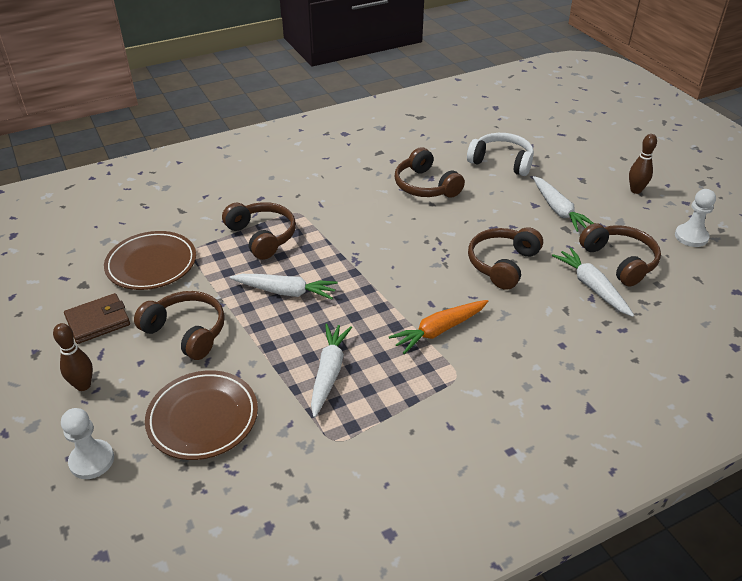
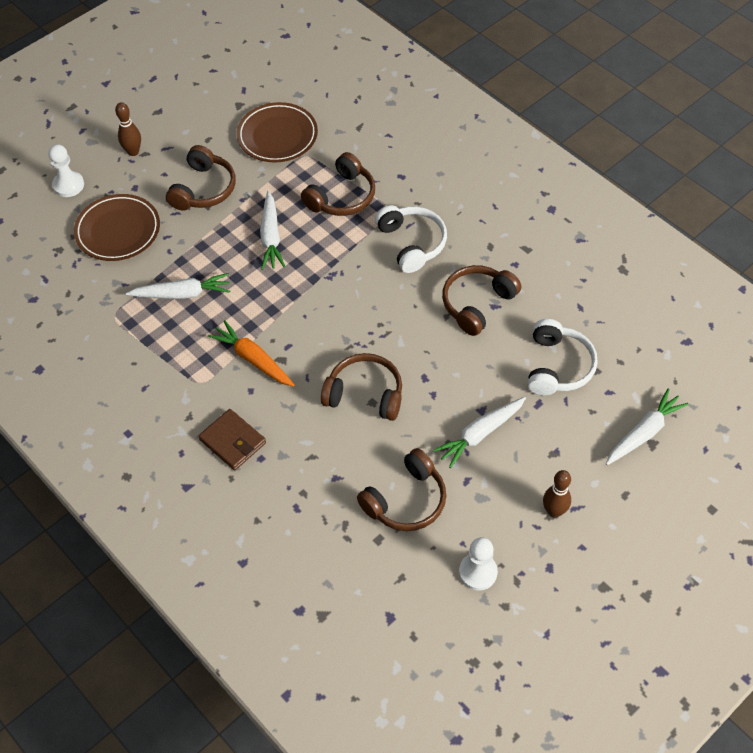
camera: 75 degrees right, 15 degrees up
brown wallet [64,293,130,344] -> brown wallet moved to [198,409,266,470]
white carrot [552,248,634,317] -> white carrot moved to [606,388,689,465]
none -> white headphones [375,205,447,273]

